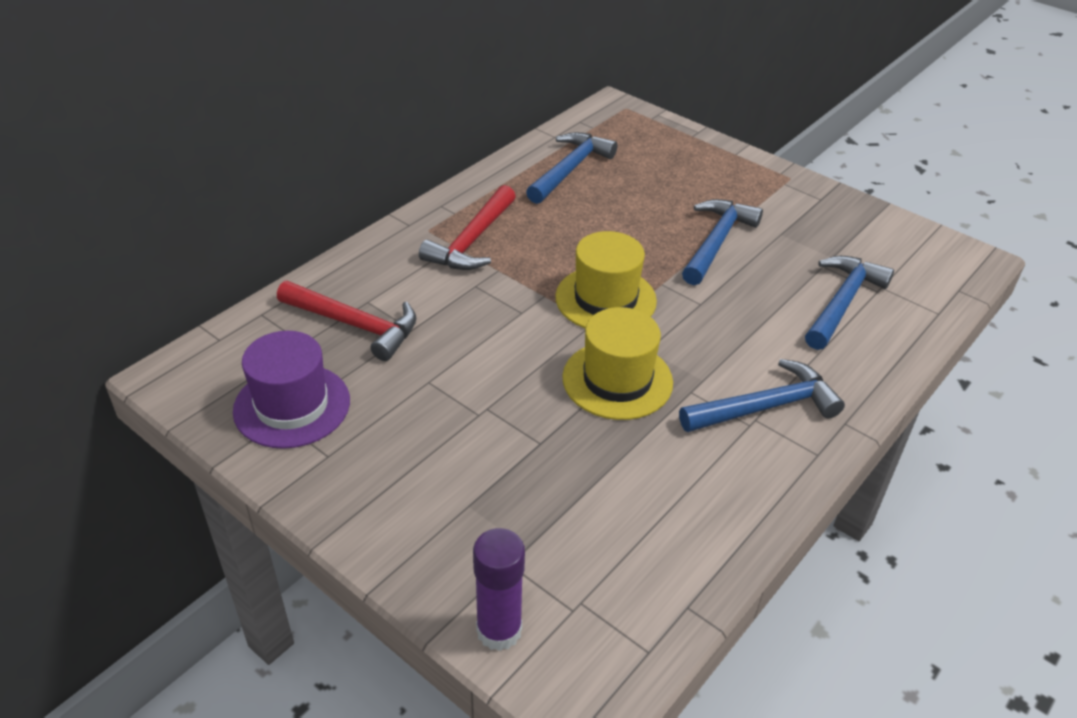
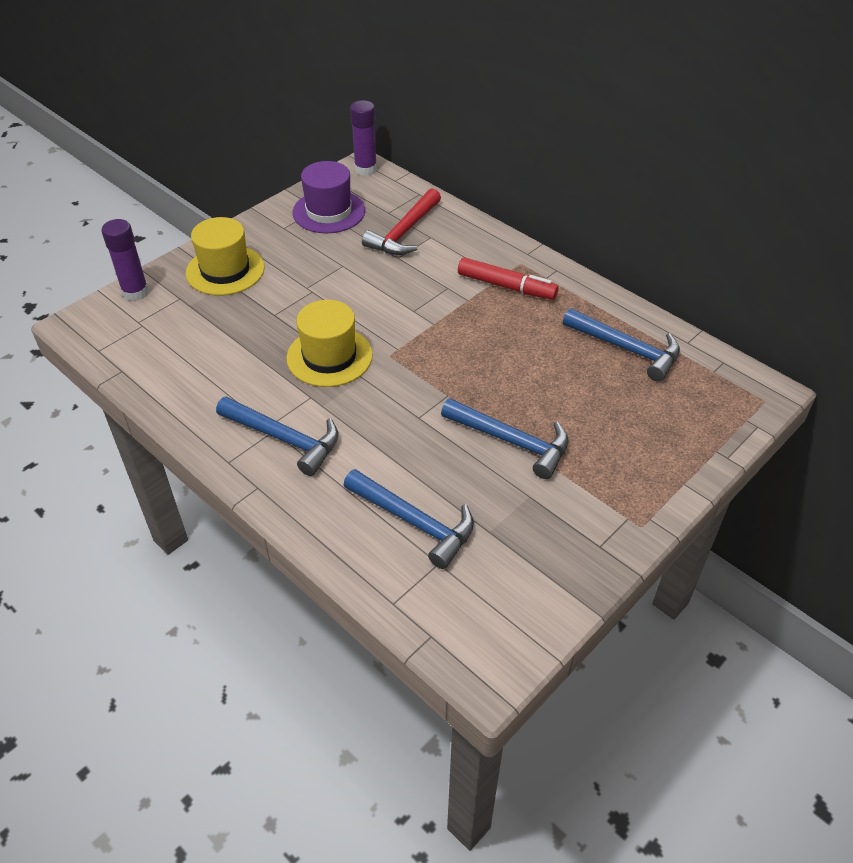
camera: 95 degrees right, 5 degrees up
red hammer [419,185,516,270] -> red marker [458,257,559,300]
yellow hat [555,231,657,328] -> yellow hat moved to [186,217,265,296]
blue hammer [679,359,845,432] -> blue hammer turned 45 degrees counterclockwise [216,396,338,476]
none -> purple glue stick [350,100,377,176]

